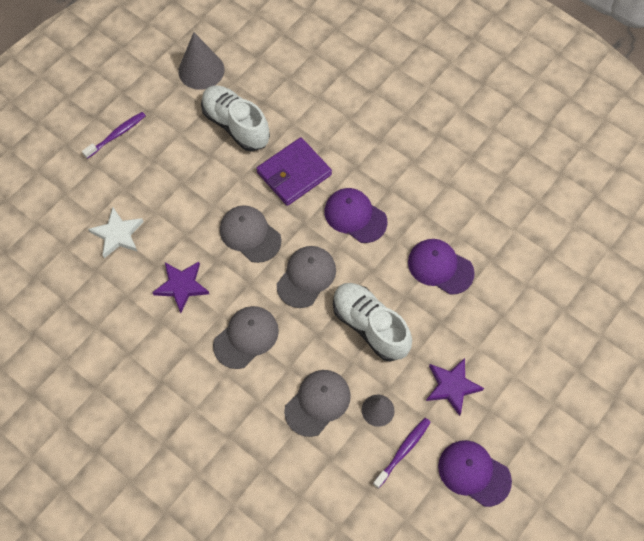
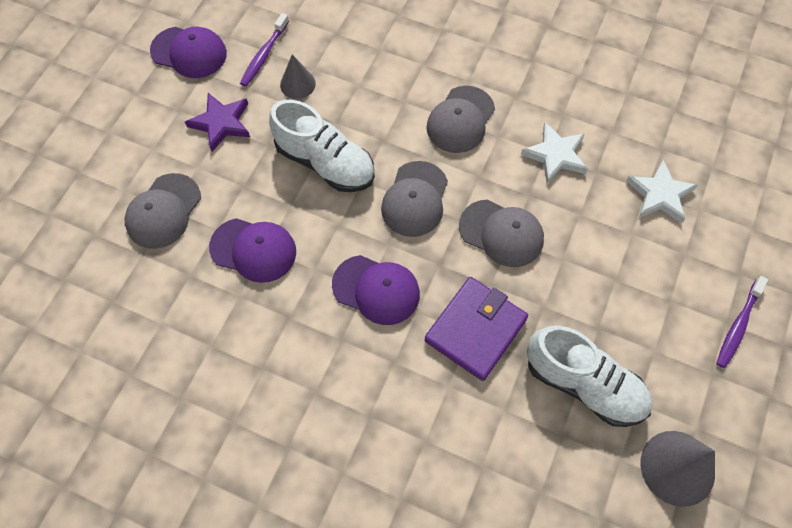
camera: 165 degrees right, 0 degrees up
purple star [152,262,209,313] -> white star [521,122,588,183]
grey cap [284,370,351,437] -> grey cap moved to [124,173,201,249]

